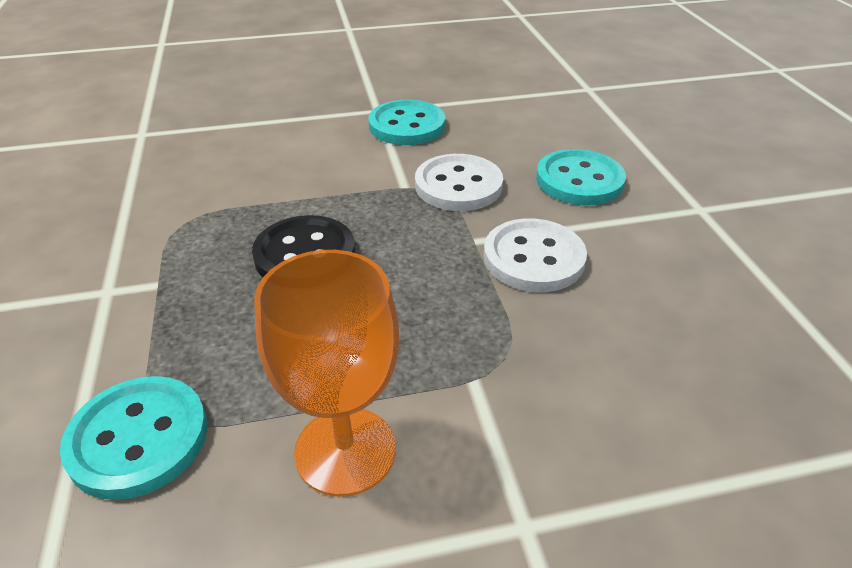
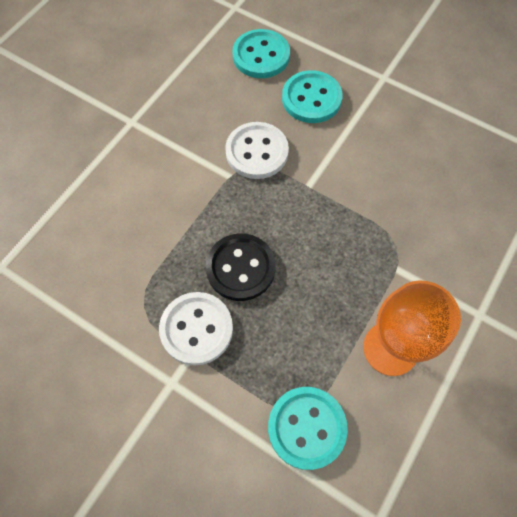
camera: 45 degrees left, 25 degrees up
turquoise button [369,100,445,145] -> turquoise button moved to [232,29,290,78]
white button [483,218,587,292] -> white button moved to [159,292,233,366]

